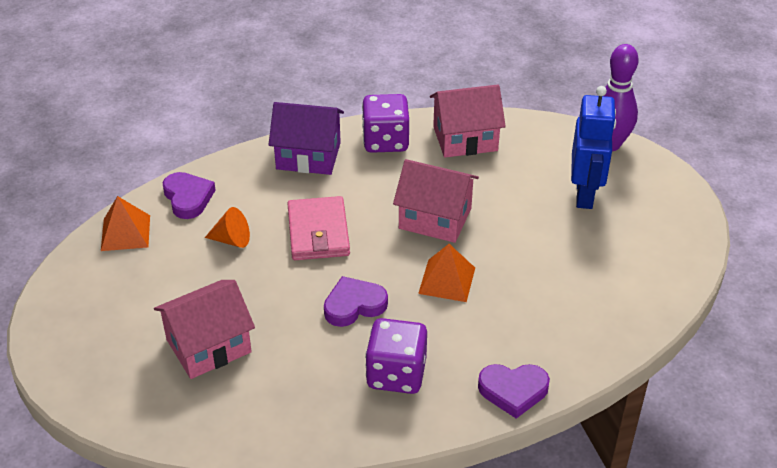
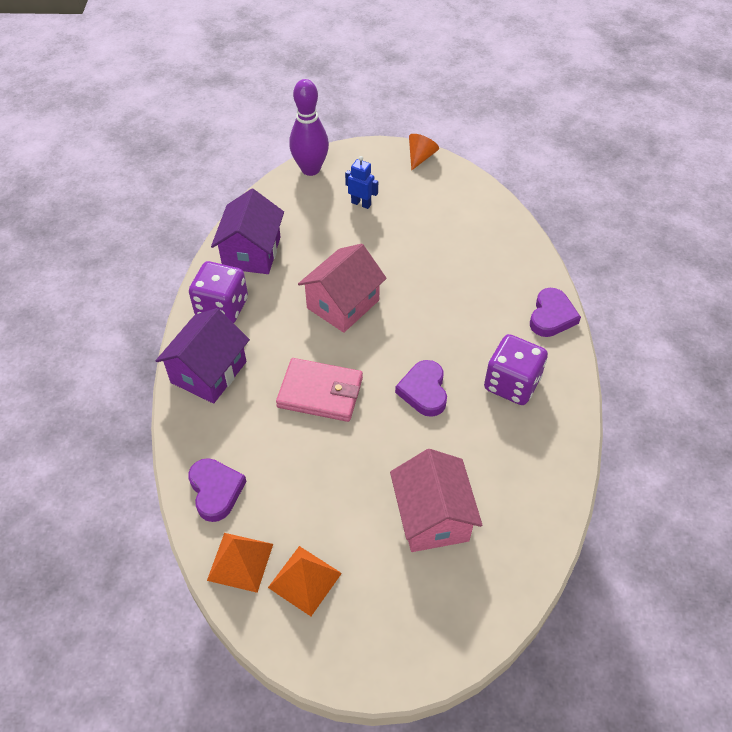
camera: 70 degrees left, 10 degrees up
purple heart [163,172,216,219] -> purple heart turned 75 degrees clockwise [188,458,247,522]
orange cone [205,207,250,248] -> orange cone moved to [409,134,439,171]
orange pyramid [418,244,475,302] -> orange pyramid moved to [268,546,342,616]
pink house [430,85,506,158] -> purple house [211,189,284,274]
blue robot [571,86,616,209] -> blue robot [345,156,378,209], size x0.53

